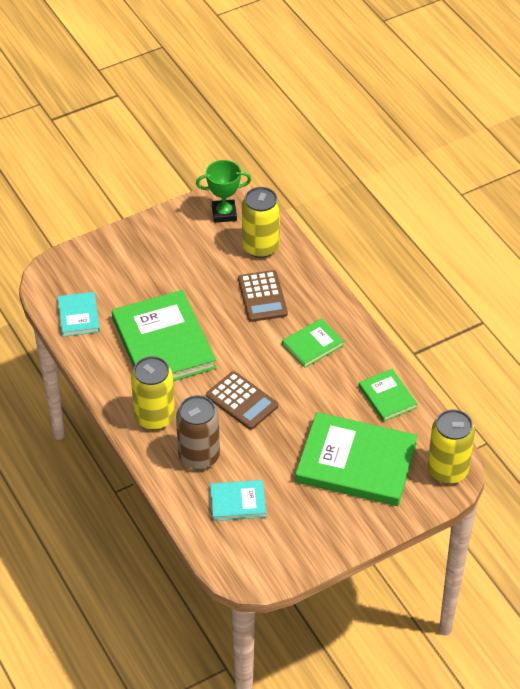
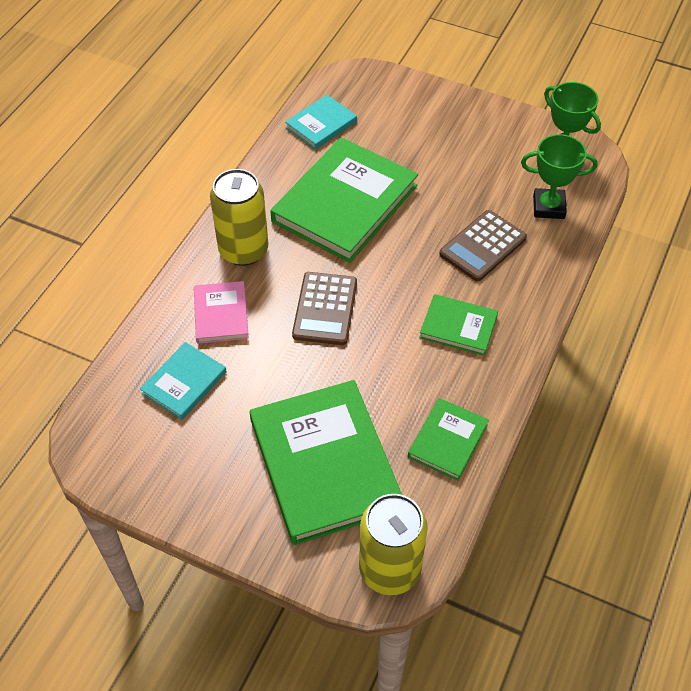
camera: 55 degrees right, 5 degrees up
brown can [176,395,220,470] -> pink book [194,281,249,344]
turquoise book [210,480,266,521] -> turquoise book turned 75 degrees clockwise [140,342,226,420]
yellow can [242,187,280,258] -> green trophy [521,134,597,219]

